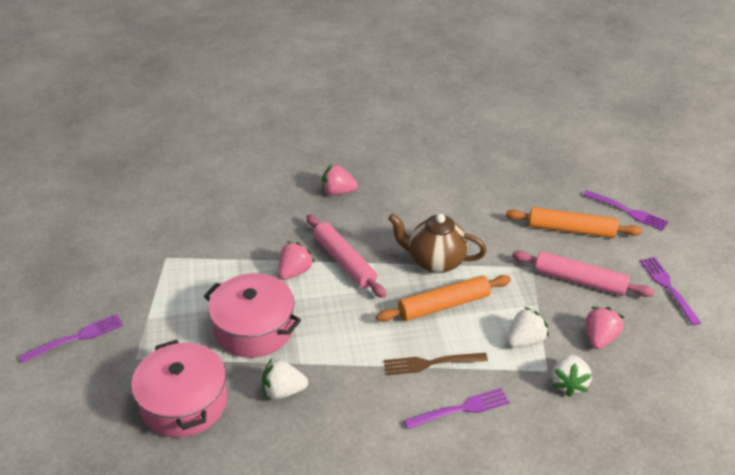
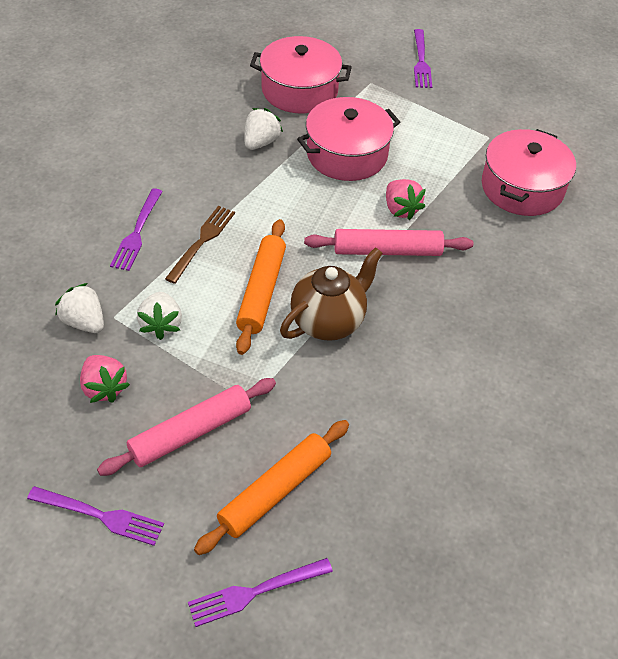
camera: 120 degrees right, 10 degrees up
pink strawberry [322,164,358,195] -> none
none -> pink pot [482,129,576,216]

